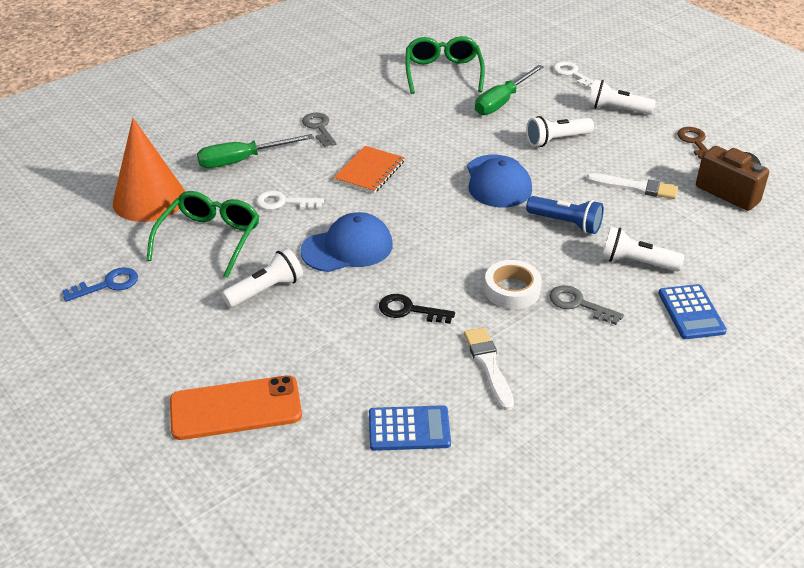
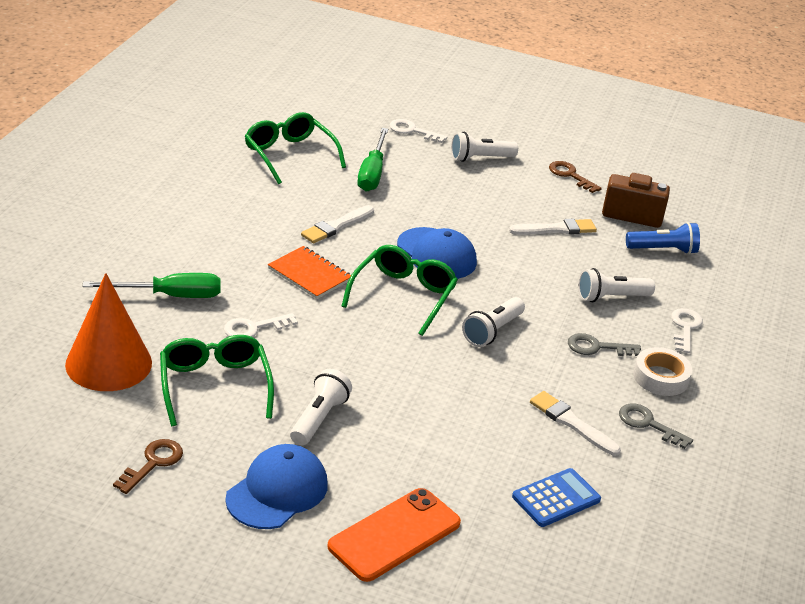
camera: 35 degrees left, 5 degrees down
blue key [62,267,138,302] -> brown key [113,439,183,494]
green screwdriver [197,134,314,168] -> green screwdriver turned 135 degrees counterclockwise [83,273,221,298]
blue cap [300,212,393,272] -> blue cap moved to [225,444,328,529]
grey key [302,113,336,147] -> grey key moved to [619,403,693,449]
orange notebook [334,146,405,194] -> orange notebook turned 45 degrees counterclockwise [268,246,351,299]
black key [379,294,455,324] -> none
white tape [484,260,542,309] -> white tape moved to [633,347,692,396]
white flashlight [526,116,594,147] -> white flashlight moved to [462,297,525,347]
blue flashlight [526,196,604,234] -> blue flashlight moved to [626,222,700,254]
blue calculator [658,284,727,339] -> white key [671,308,703,353]
none -> white brush [301,205,374,243]
none -> green glasses [342,245,458,336]

